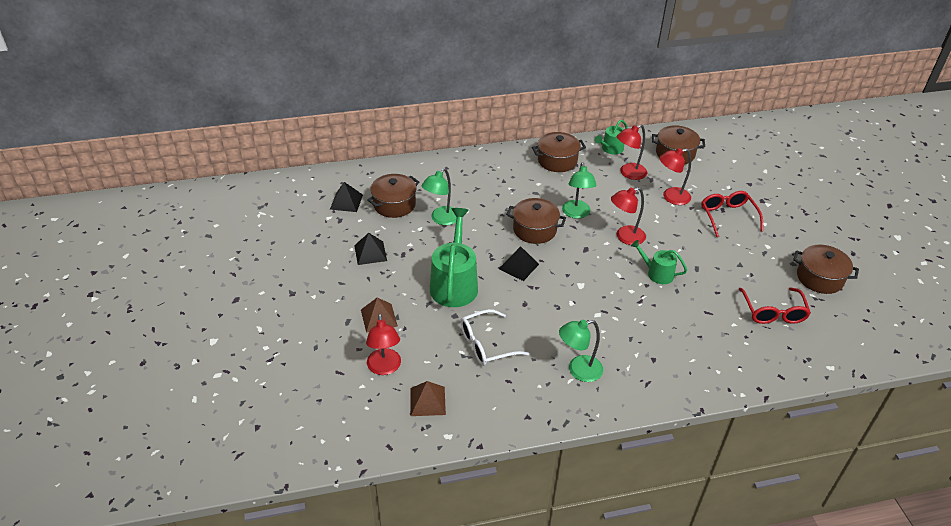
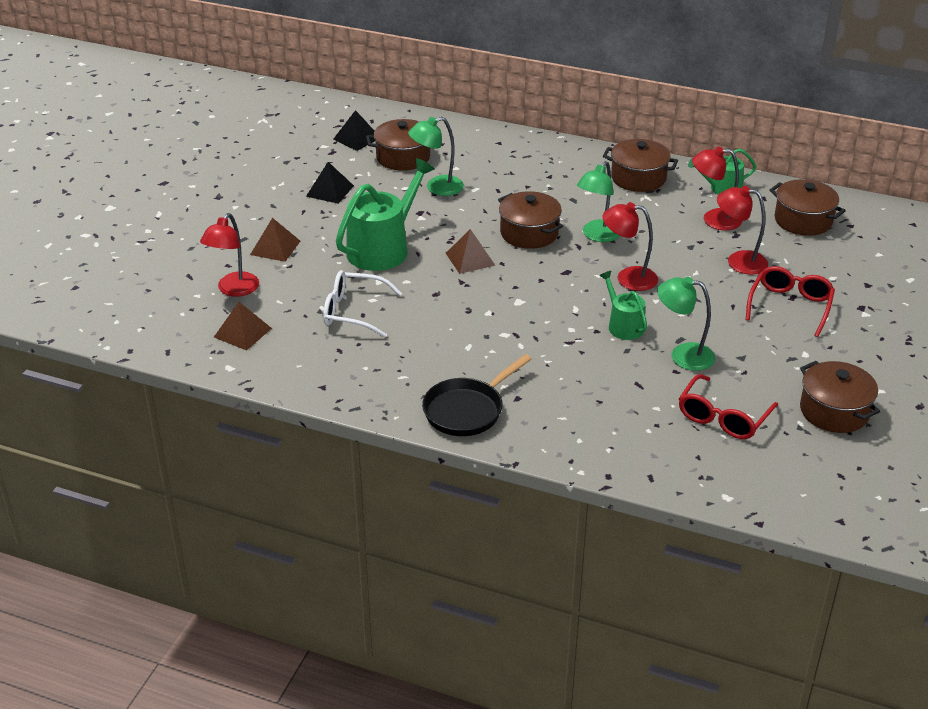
camera: 35 degrees right, 5 degrees down
black pyramid [499,246,539,281] -> brown pyramid [446,229,496,274]
green lamp [559,320,603,382] -> green lamp moved to [657,277,715,371]
none -> black pan [422,354,531,436]

